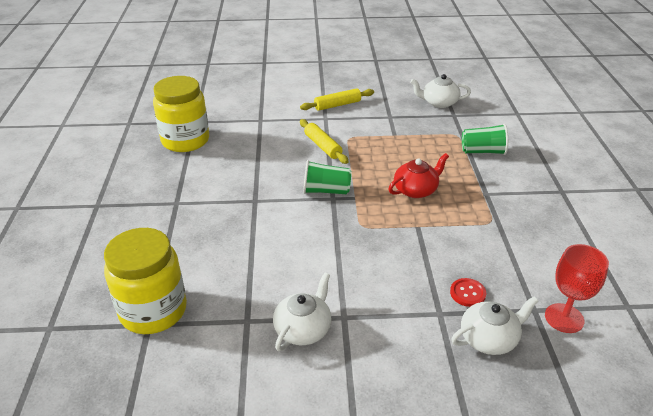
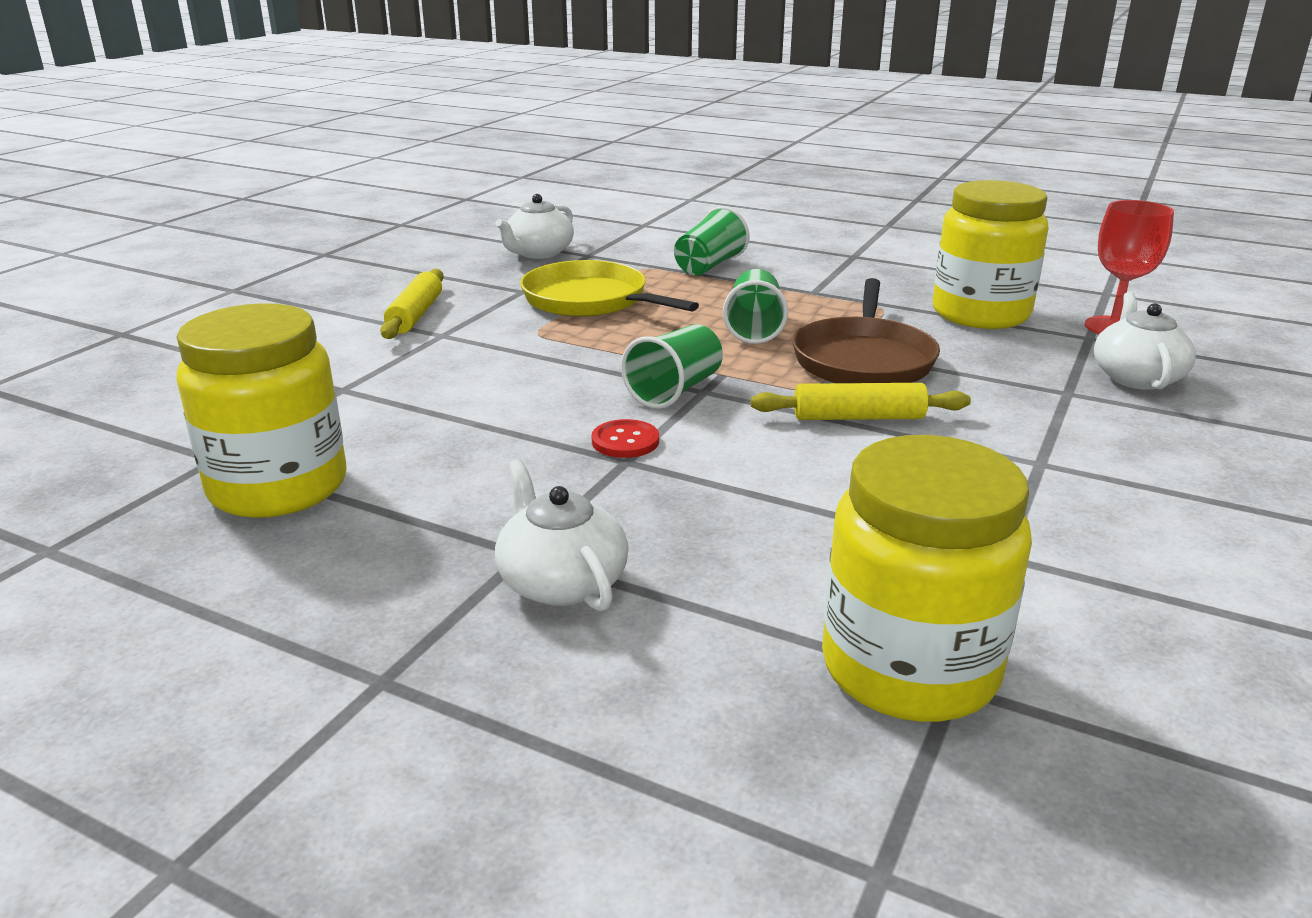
camera: 60 degrees left, 10 degrees down
white teapot [273,273,332,351] -> white teapot moved to [495,459,629,612]
yellow rolling pin [300,119,348,164] -> yellow rolling pin moved to [751,383,971,420]
red teapot [388,153,449,198] -> green cup [723,269,788,344]
red button [450,278,486,307] -> red button moved to [592,419,659,458]
none -> yellow pan [520,260,699,317]
none -> brown pan [792,278,940,383]
none -> yellow jar [933,180,1049,329]

